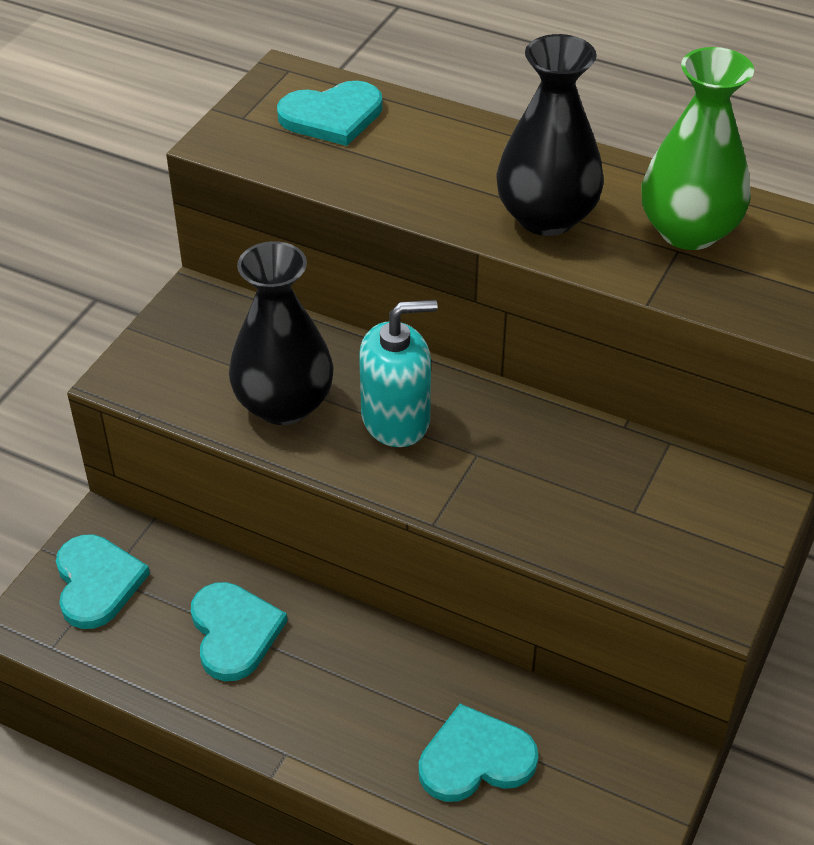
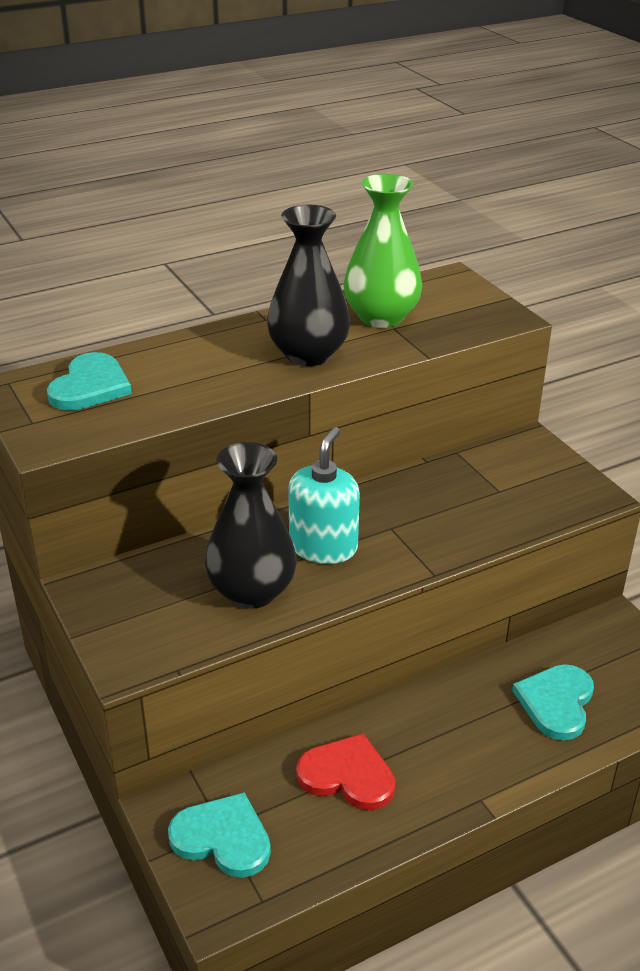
camera: 55 degrees left, 10 degrees down
turquoise heart [191,582,288,681] -> red heart [296,733,395,810]

